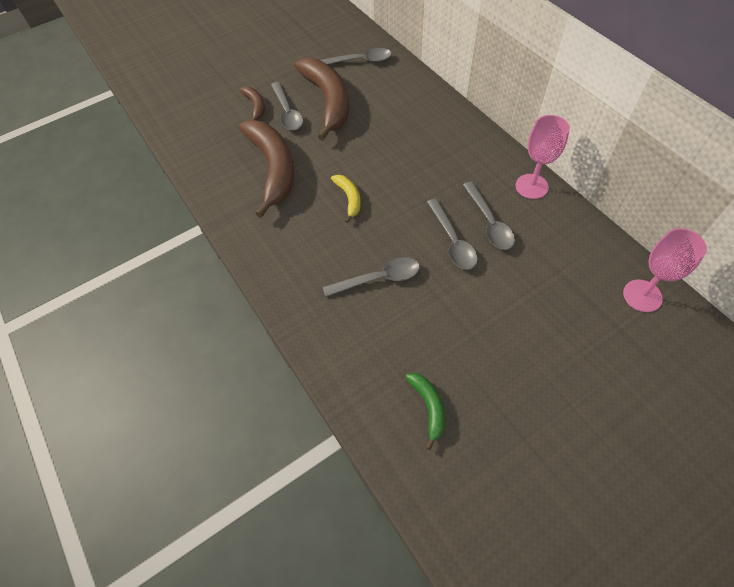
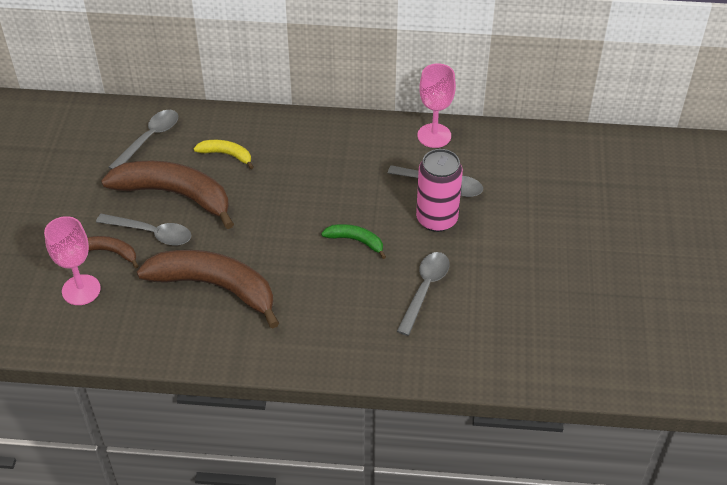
camera: 55 degrees left, 10 degrees down
yellow banana [331,175,361,223] -> yellow banana moved to [194,140,254,169]
green banana [405,373,445,450] -> green banana moved to [321,224,386,259]
grey spoon [427,198,478,270] -> pink can [416,149,463,232]
pink goblet [623,228,707,312] -> pink goblet moved to [44,216,101,305]

